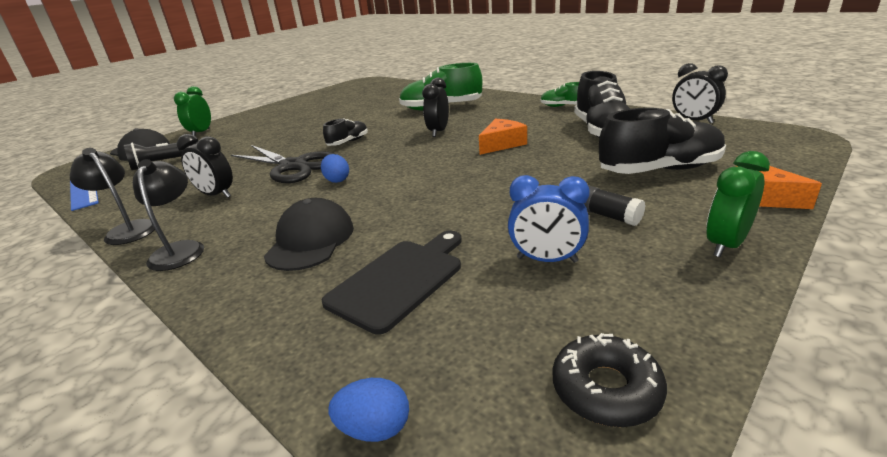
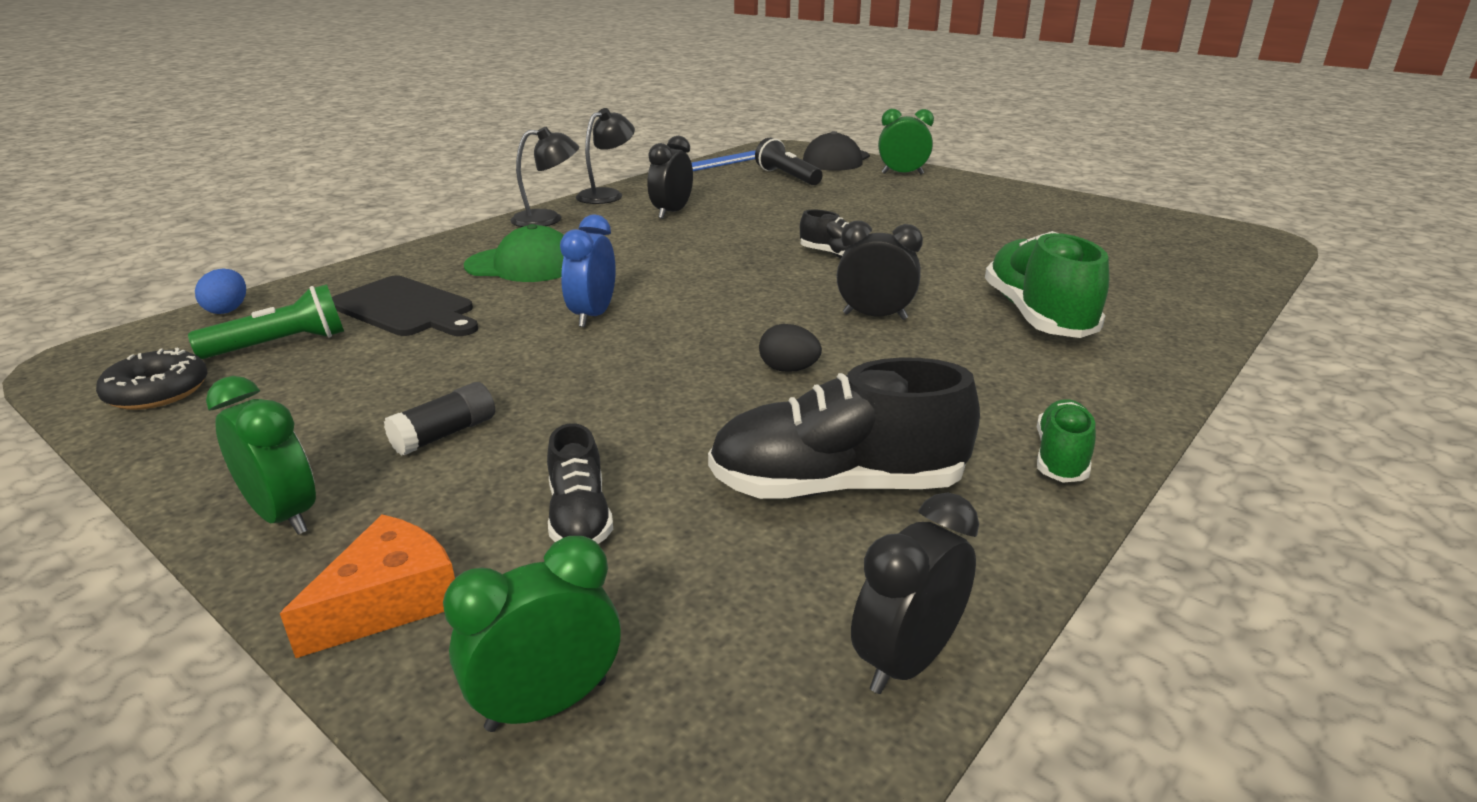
camera: 85 degrees right, 0 degrees up
black scissors [231,145,334,183] -> none
black cap [264,198,354,271] -> green cap [464,224,564,282]
blue egg [321,154,349,183] -> none
orange cheese [479,119,527,155] -> black egg [759,324,822,372]
blue clock [508,175,590,263] -> blue clock moved to [560,214,616,327]
black shoe [599,108,726,174] -> black shoe [547,423,613,544], size x0.54
none -> green flashlight [188,284,344,359]
none -> green clock [443,536,621,732]

